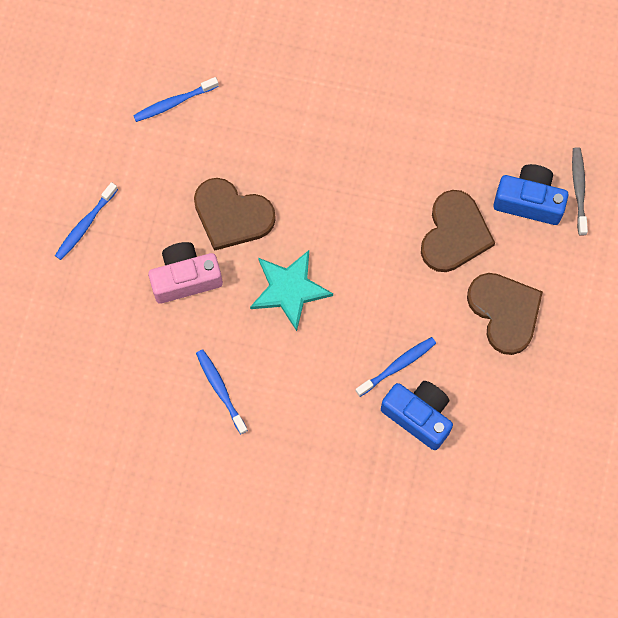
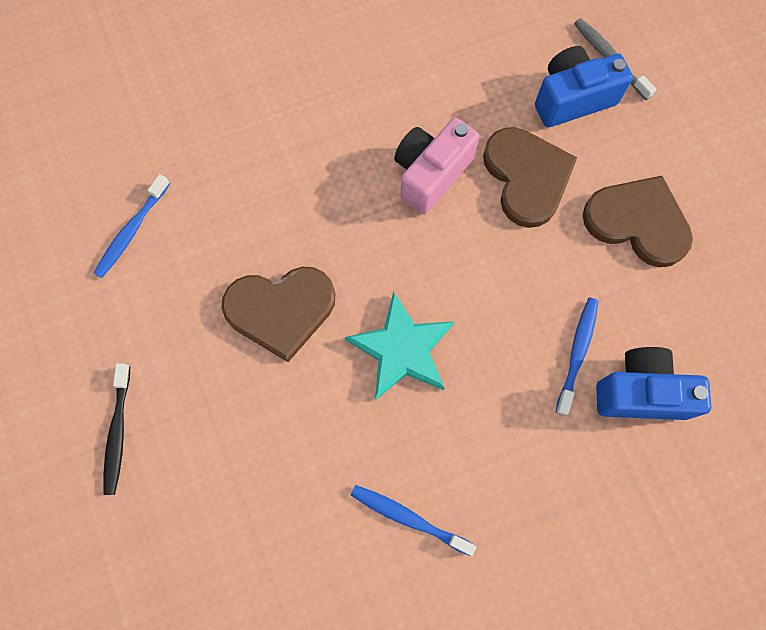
camera: 35 degrees left, 0 degrees up
blue toothbrush [55,182,118,260] -> black toothbrush [104,363,130,495]
pink camera [148,242,223,304] -> pink camera moved to [394,118,479,215]

